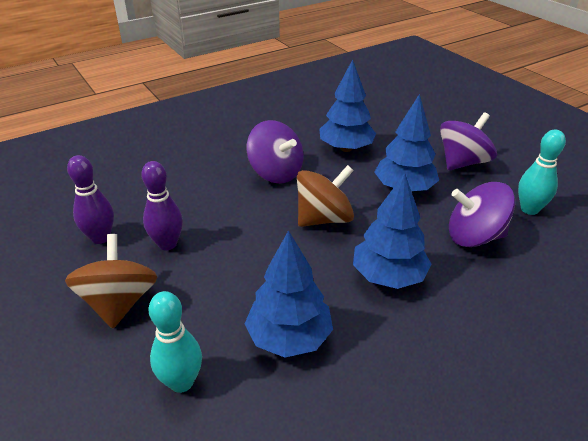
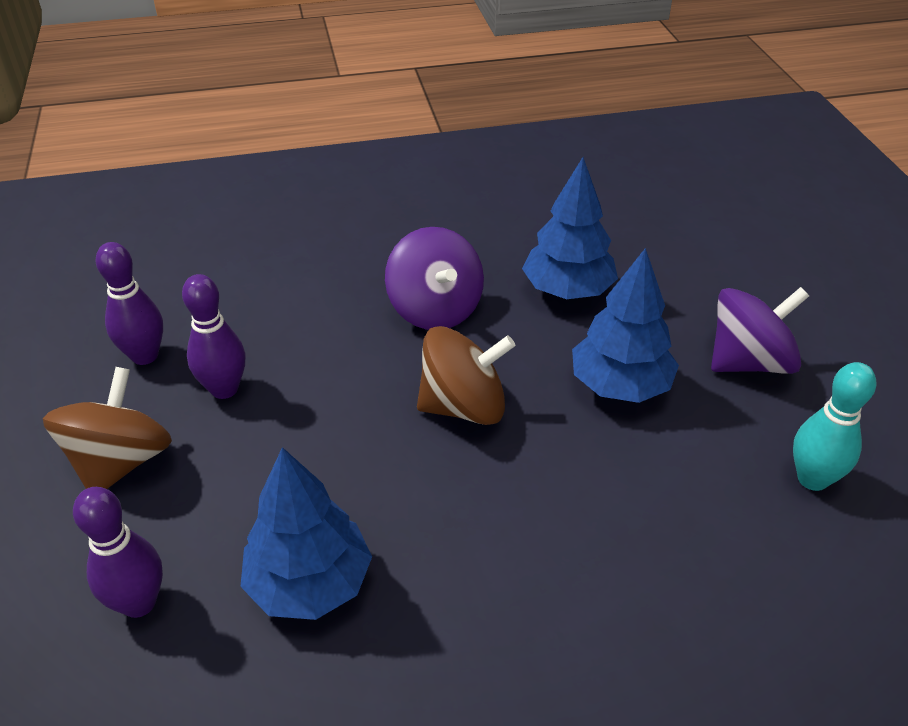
camera: 20 degrees right, 5 degrees up
turquoise bowling pin [149,291,202,393] -> purple bowling pin [73,487,163,618]
blue tree [353,173,432,289] -> none
purple spinning top [449,182,515,247] -> none

